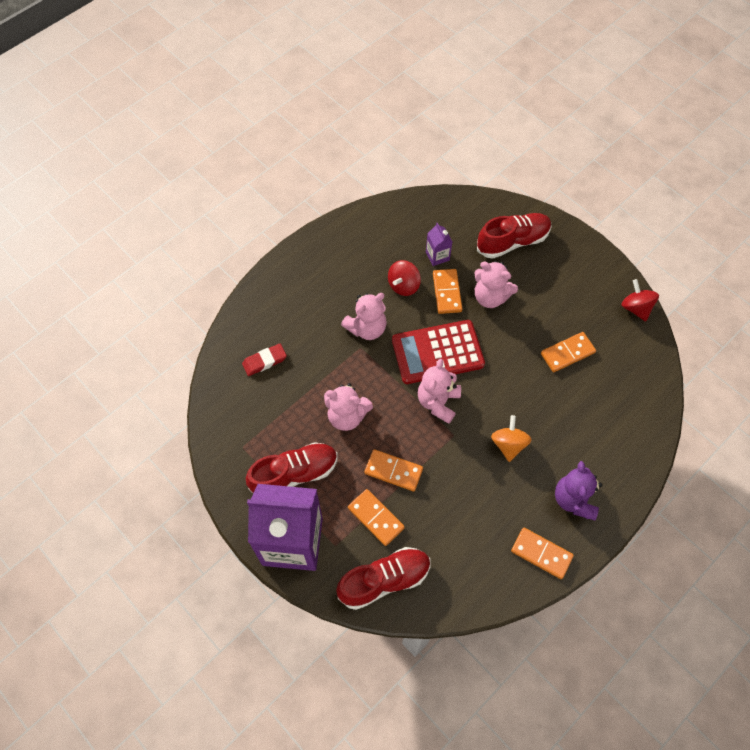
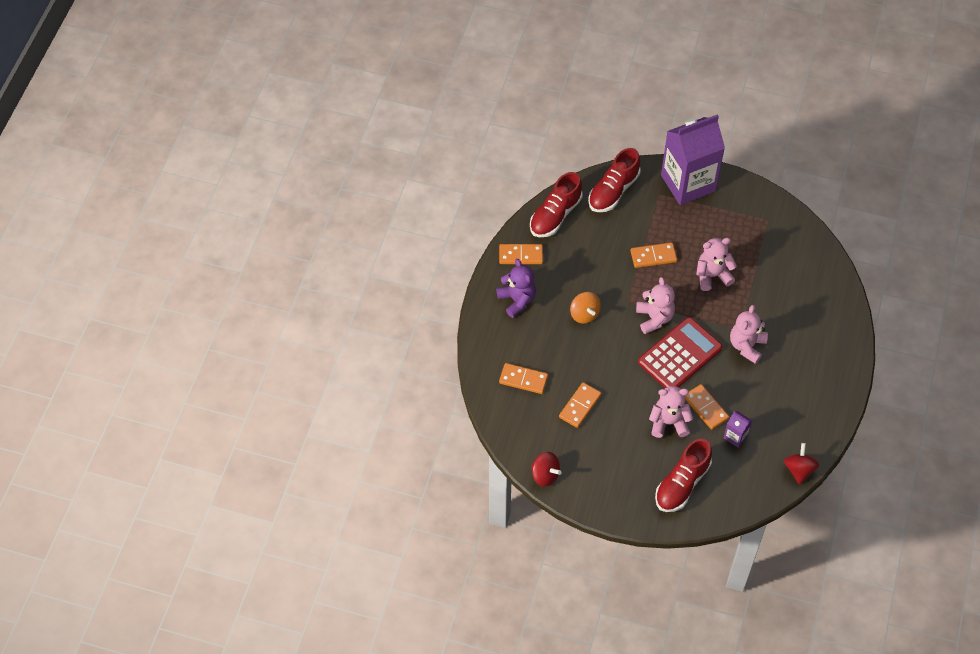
camera: 150 degrees right, 5 degrees down
red eraser [242,344,287,376] -> none
red shoe [246,442,338,493] -> red shoe moved to [530,172,583,237]
orange domino [348,489,405,546] -> orange domino moved to [499,363,548,394]
red spinning top [388,260,421,296] -> red spinning top moved to [784,443,819,484]

